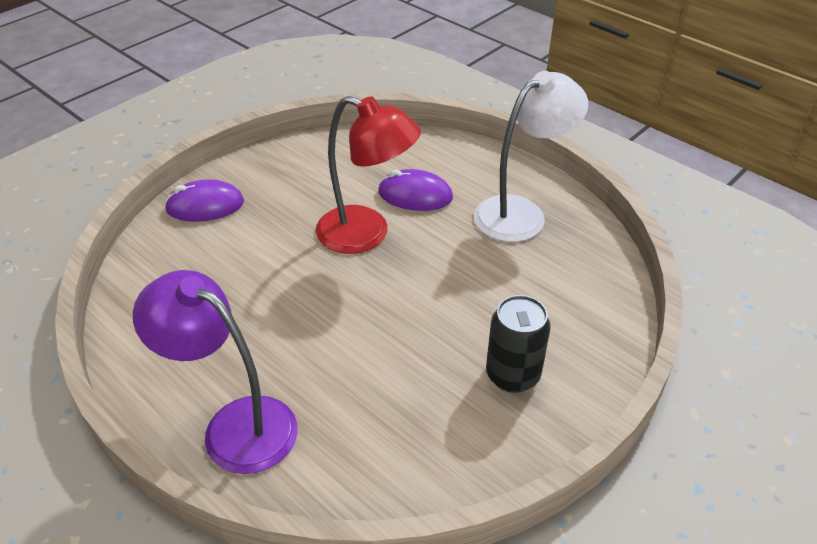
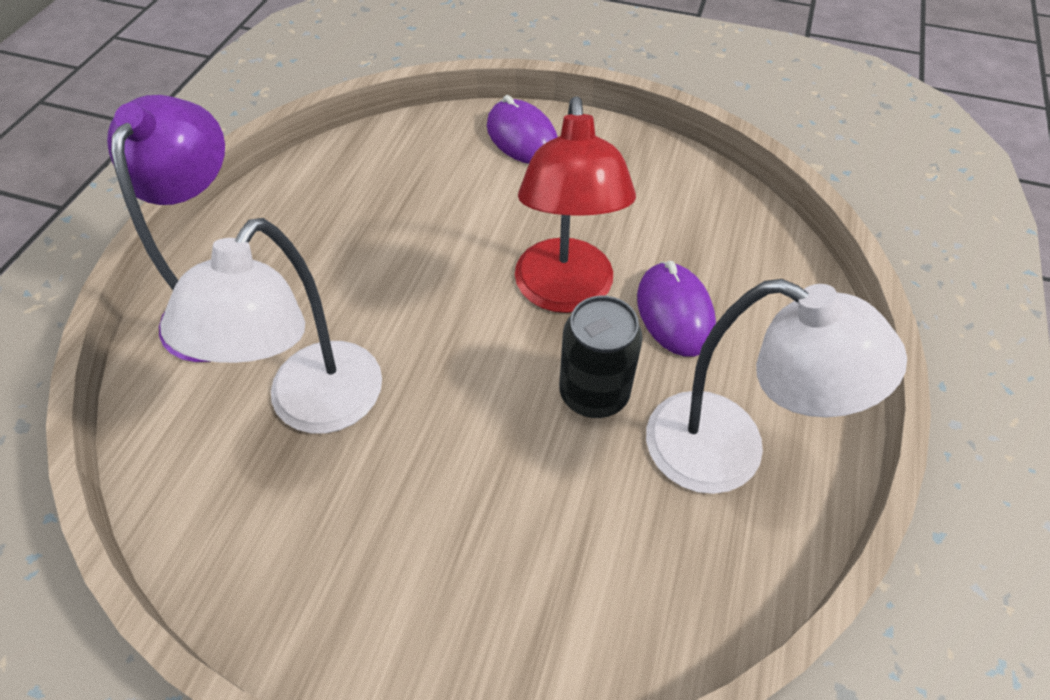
camera: 65 degrees right, 10 degrees up
black can [486,295,551,393] -> black can moved to [559,296,643,418]
none -> white lamp [160,218,382,433]

